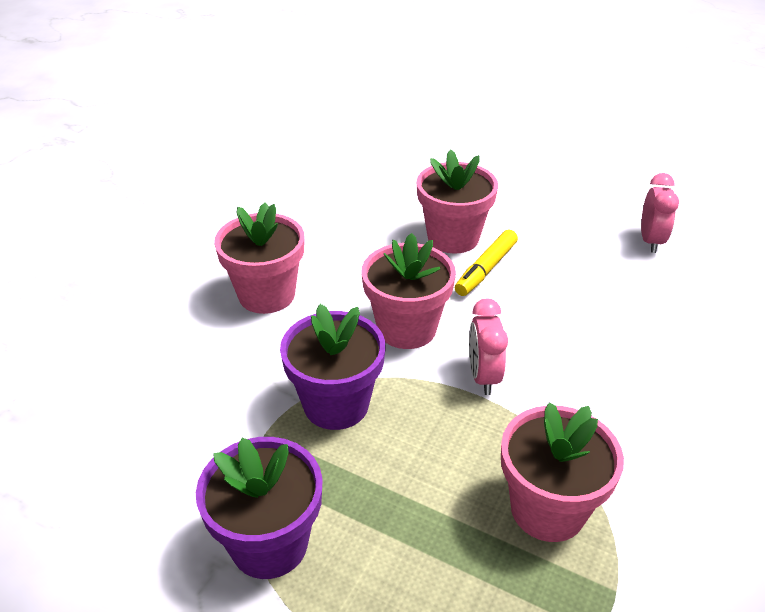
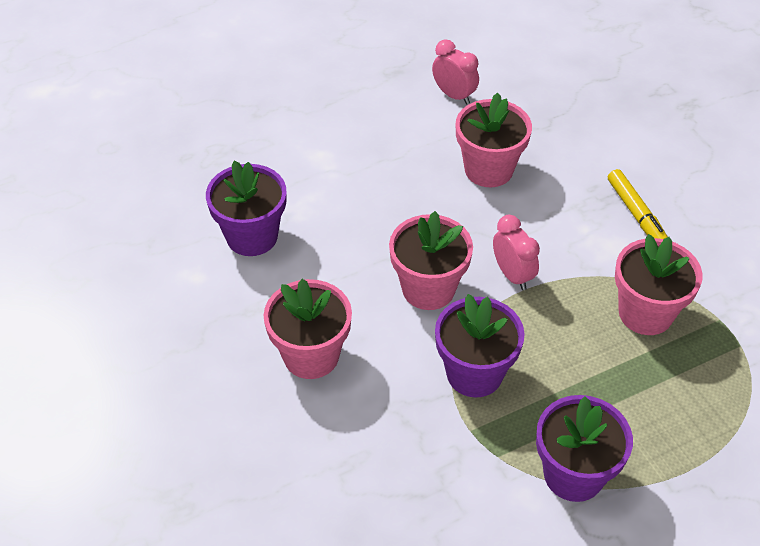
camera: 55 degrees left, 10 degrees up
pink flower pot [417,149,498,253] -> pink flower pot moved to [456,93,532,187]
yellow marker [455,229,518,296] -> yellow marker moved to [608,169,668,239]
pink clock [469,298,508,395] -> pink clock turned 150 degrees counterclockwise [493,215,540,290]
none -> purple flower pot [206,161,287,256]

